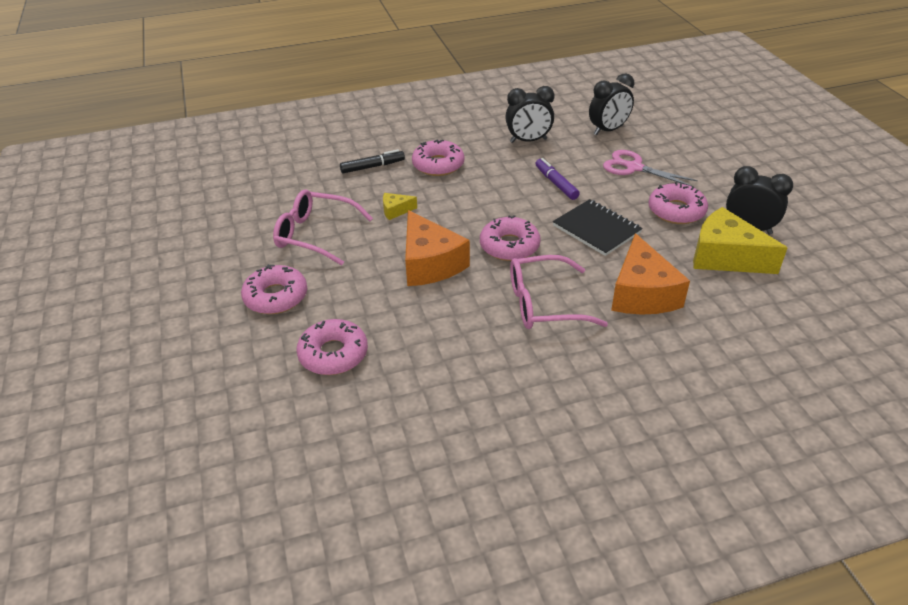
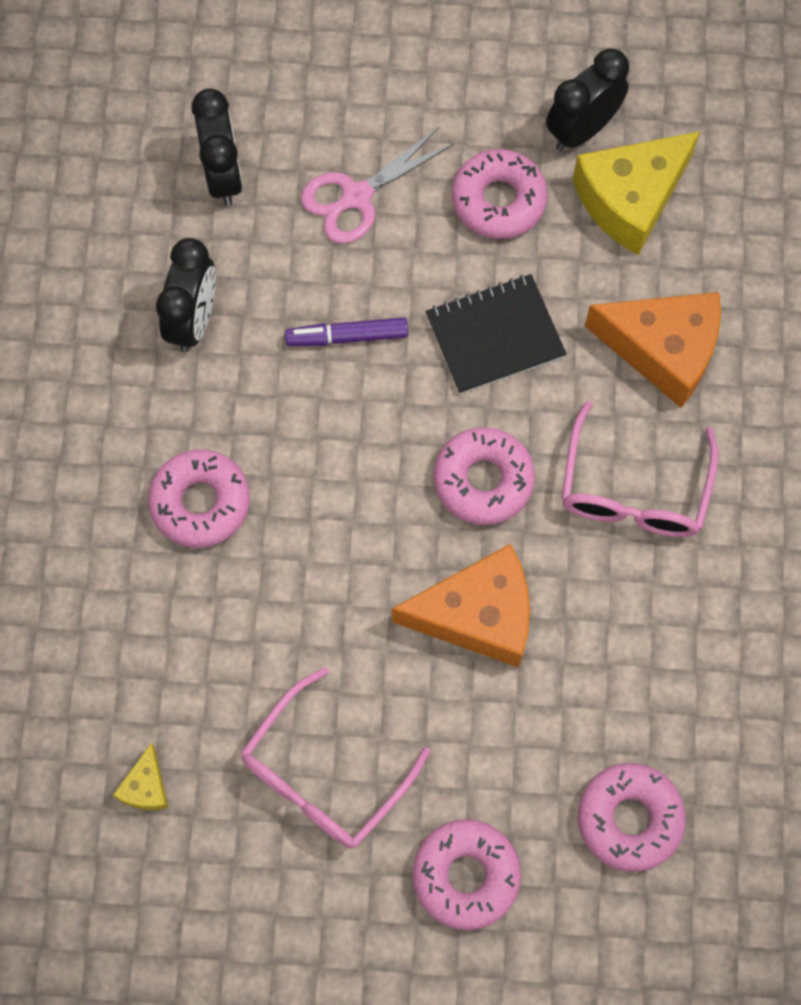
camera: 70 degrees left, 30 degrees up
black marker [340,149,405,173] -> none
yellow cheese [383,193,417,220] -> yellow cheese moved to [113,743,168,810]

